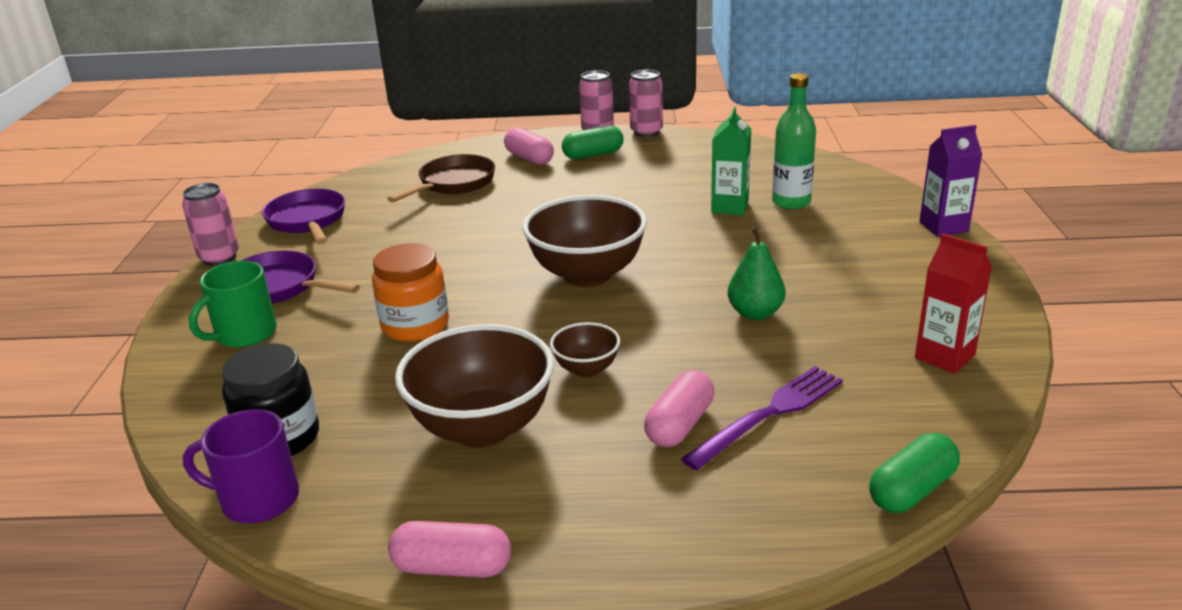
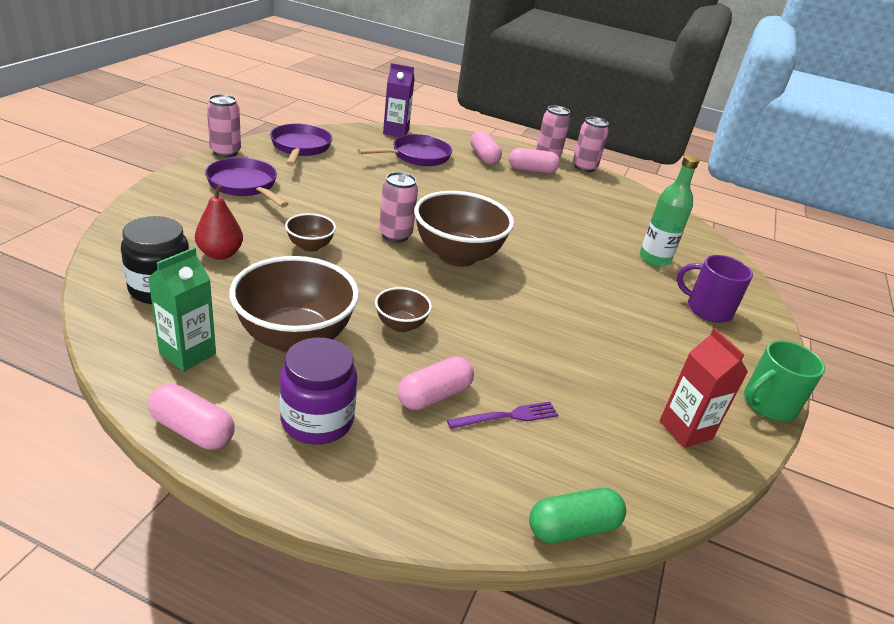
camera: 15 degrees right, 5 degrees up
purple mug [183,409,299,524] -> purple mug moved to [677,255,753,323]
green mug [189,261,277,348] -> green mug moved to [744,340,825,421]
orange jar [372,243,449,342] -> brown bowl [285,213,336,252]
brown pan [387,154,495,203] -> purple pan [357,134,452,166]
green capsule [562,126,624,159] -> pink capsule [509,148,560,173]
purple fork [681,366,843,470] -> purple fork [447,402,558,429], size x0.65
green carton [711,107,751,215] -> green carton moved to [148,247,216,371]
green pear [727,226,786,320] -> none
purple carton [919,125,982,237] -> purple carton moved to [383,63,415,137]
none -> red pear [195,184,243,260]
none -> purple jar [280,337,357,444]
none -> pink can [379,172,418,242]

